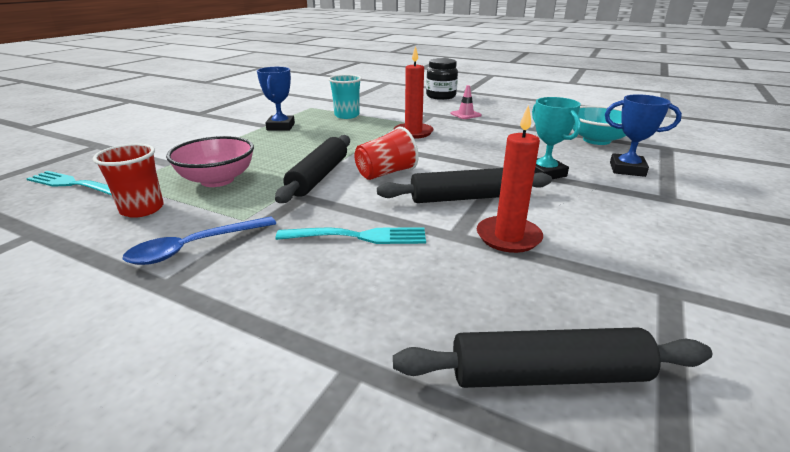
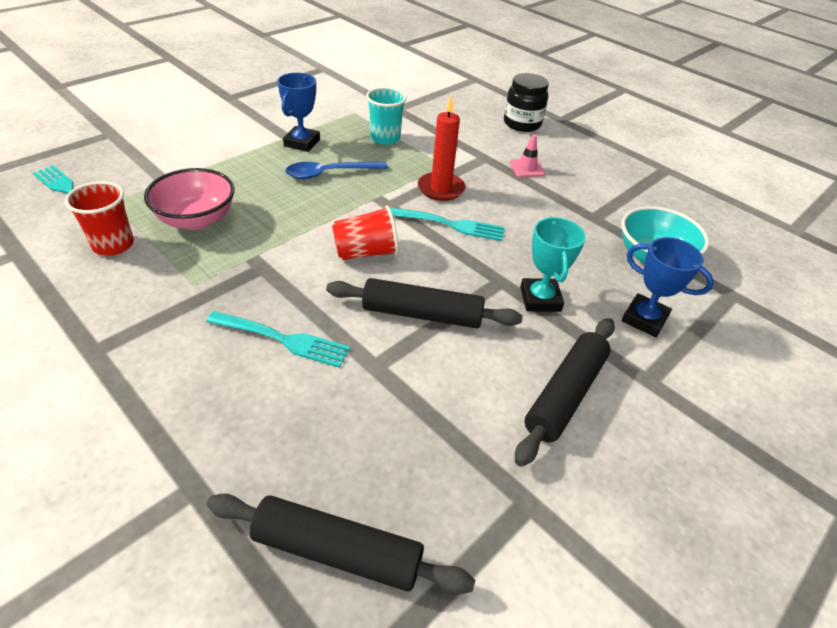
camera: 15 degrees right, 15 degrees up
blue spoon [123,216,276,265] -> blue spoon moved to [285,162,388,179]
black rolling pin [275,135,350,203] -> black rolling pin moved to [515,318,615,467]
red candle [477,105,543,253] -> none
none -> turquoise fork [390,207,505,241]

